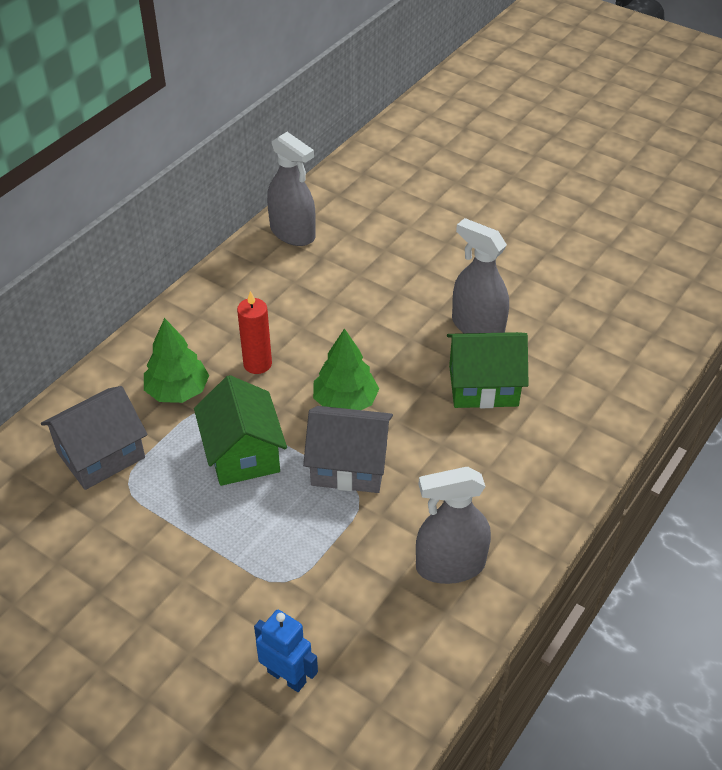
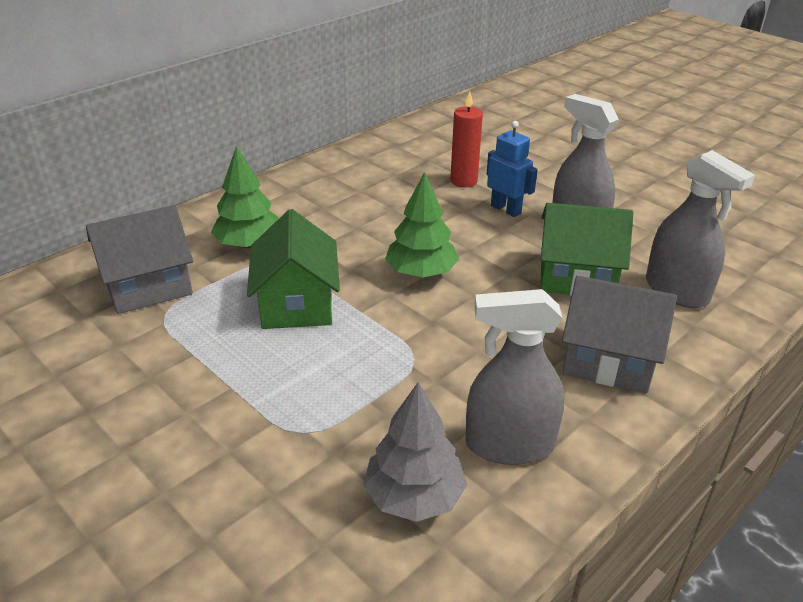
camera: 10 degrees right, 10 degrees down
red candle [237,291,272,374] -> red candle moved to [450,92,483,187]
blue robot [254,610,318,692] -> blue robot moved to [486,121,538,217]
grey spray bottle [267,132,316,246] -> grey spray bottle moved to [646,150,755,308]
grey house [303,406,393,493] -> grey house moved to [562,276,677,393]
none -> grey tree [363,382,467,522]

